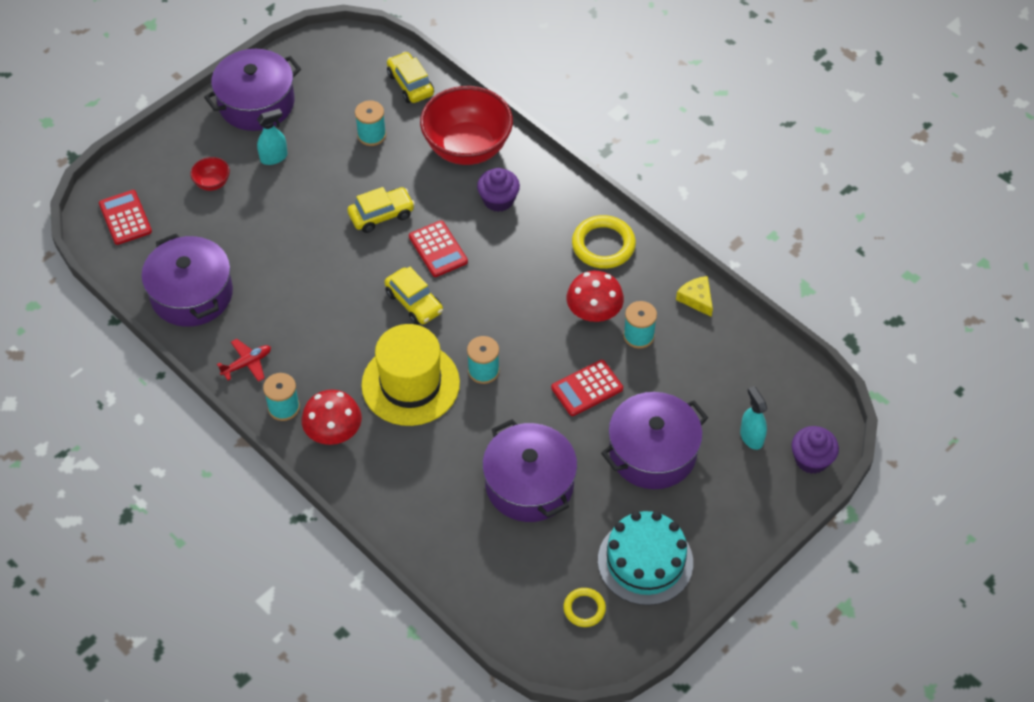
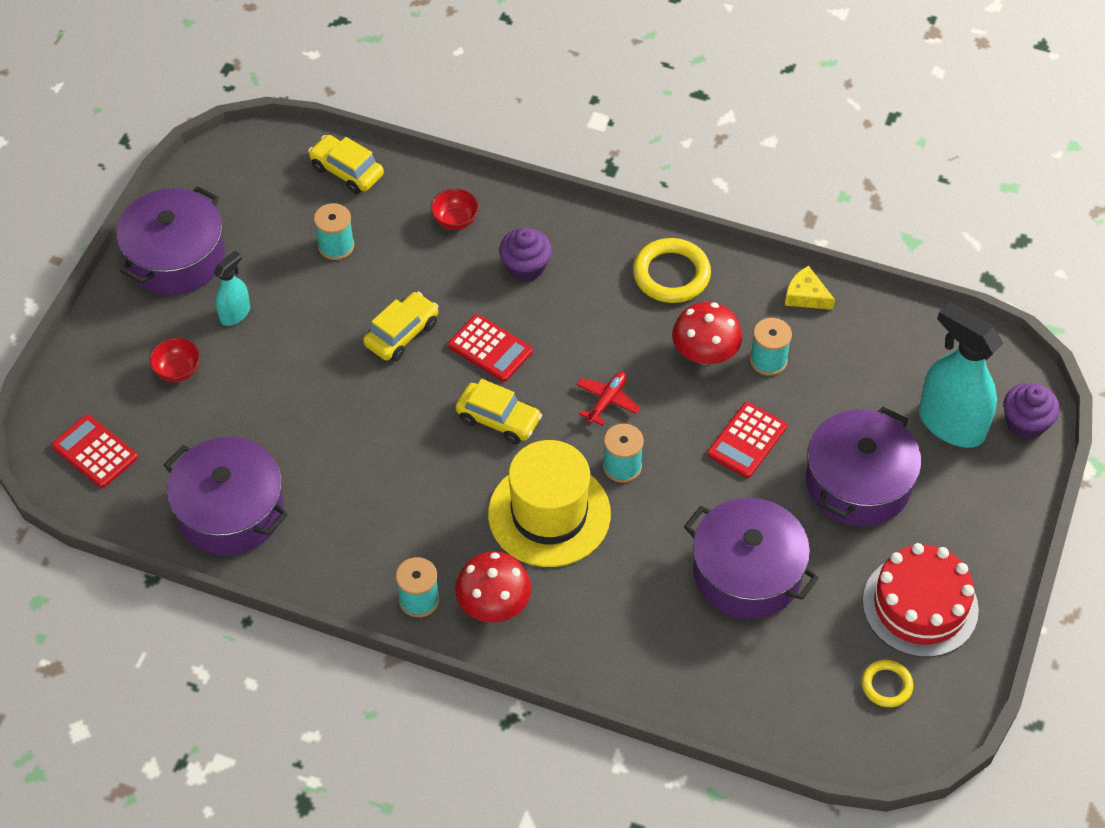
camera: 25 degrees left, 0 degrees up
red plane [217,339,271,382] -> red plane moved to [576,372,640,426]
red bowl [420,86,513,165] -> red bowl [431,189,479,230], size x0.42
turquoise cake [598,511,693,605] -> red cake [863,543,979,657]
turquoise spray bottle [740,386,767,450] -> turquoise spray bottle [919,302,1003,448], size x1.96

